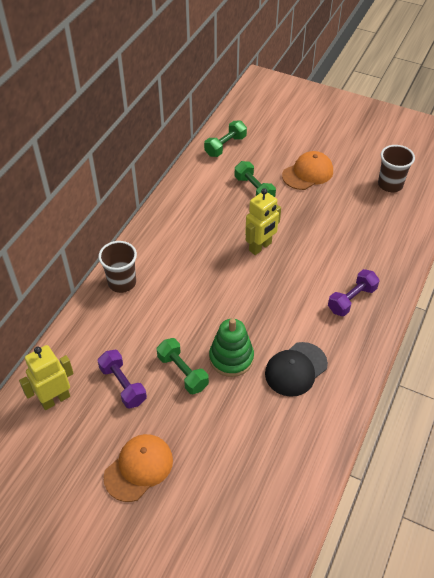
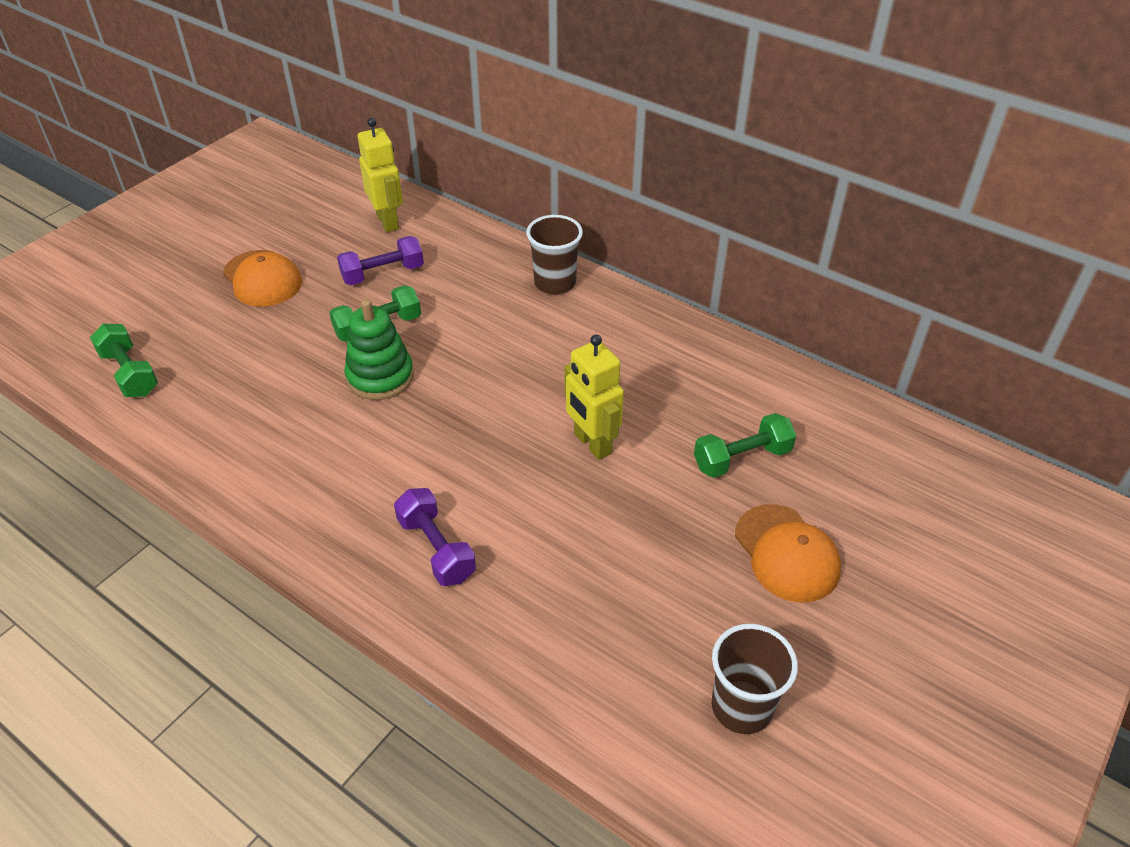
camera: 100 degrees right, 5 degrees down
green dumbbell [204,121,247,157] -> green dumbbell moved to [90,324,158,397]
black cap [265,342,328,397] -> none

